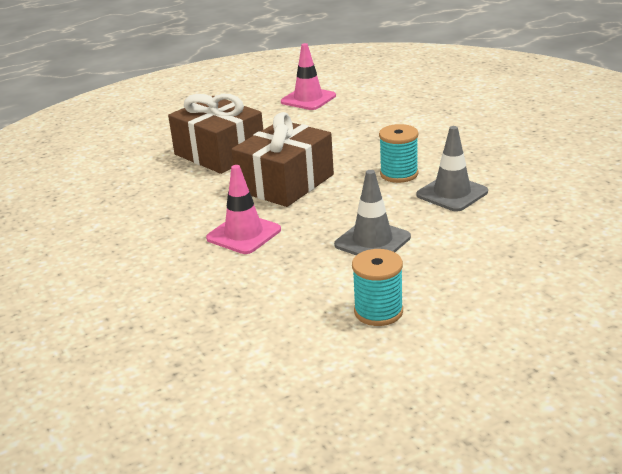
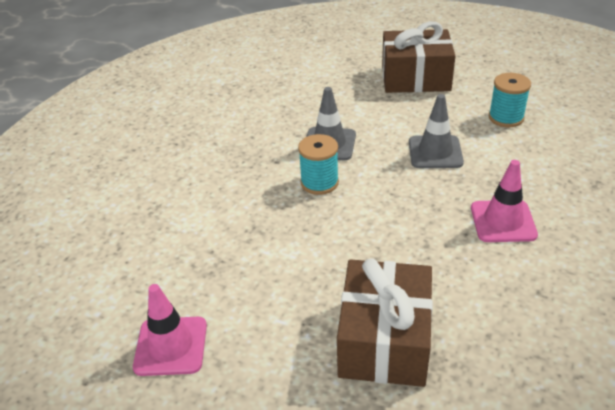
camera: 125 degrees left, 10 degrees up
brown gift [231,112,334,207] -> brown gift moved to [382,21,455,93]

